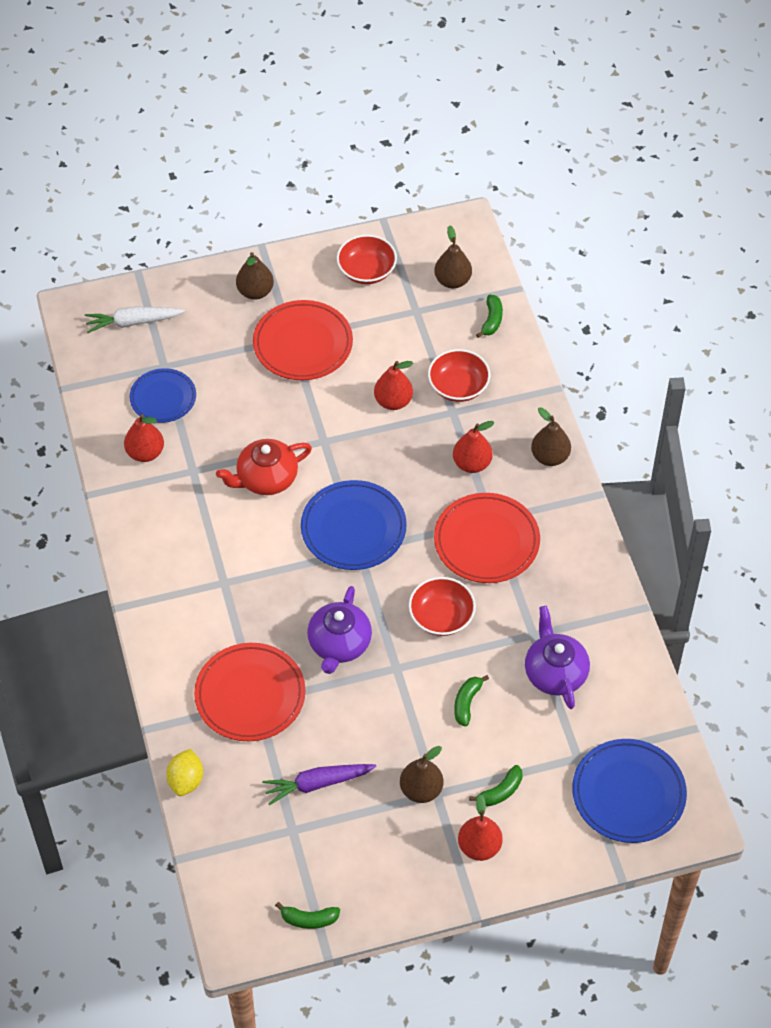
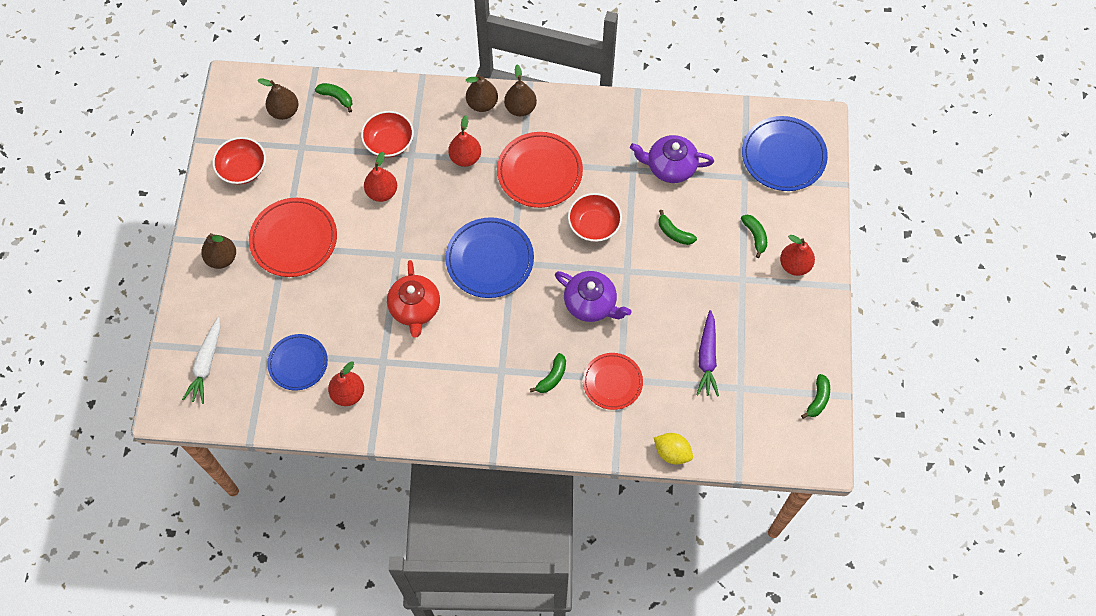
camera: 70 degrees left, 10 degrees up
red plate [194,643,306,741] -> red plate [583,353,643,410], size x0.66
brown pear [400,746,443,803] -> brown pear moved to [504,64,537,116]
none -> green banana [530,353,566,393]

